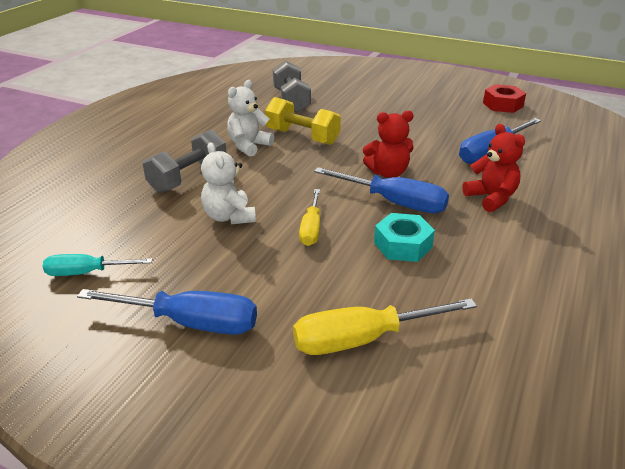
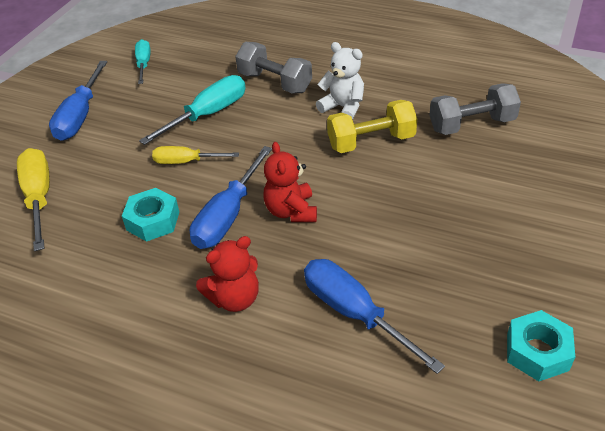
camera: 90 degrees right, 10 degrees up
white teddy bear [201,142,256,224] -> turquoise screwdriver [139,75,246,145]
yellow dumbbell [265,97,341,145] -> yellow dumbbell turned 45 degrees clockwise [327,100,417,153]
red nut [483,84,526,113] -> turquoise nut [507,310,575,381]

